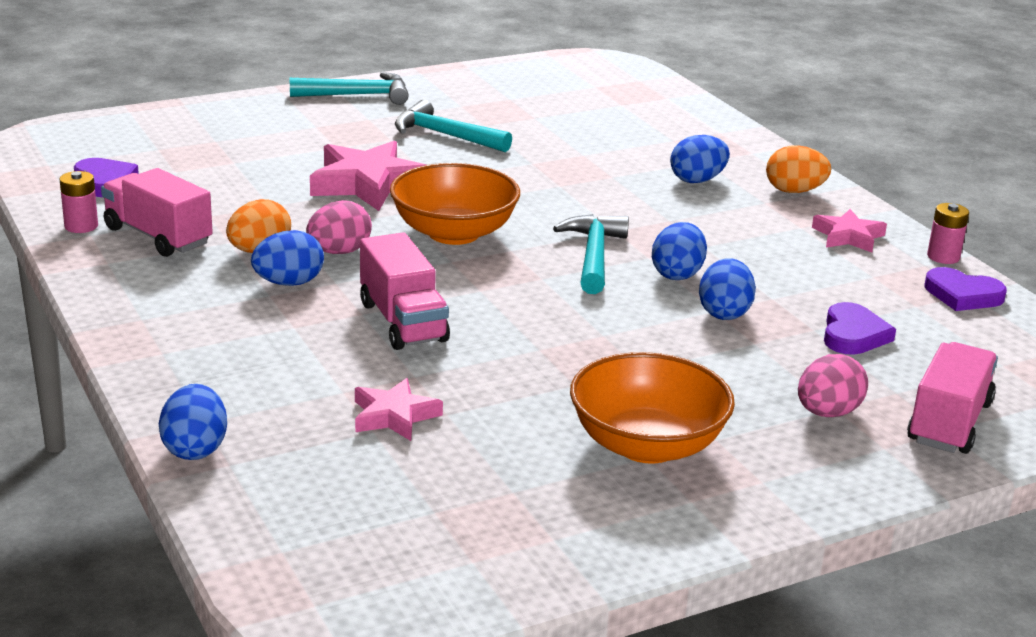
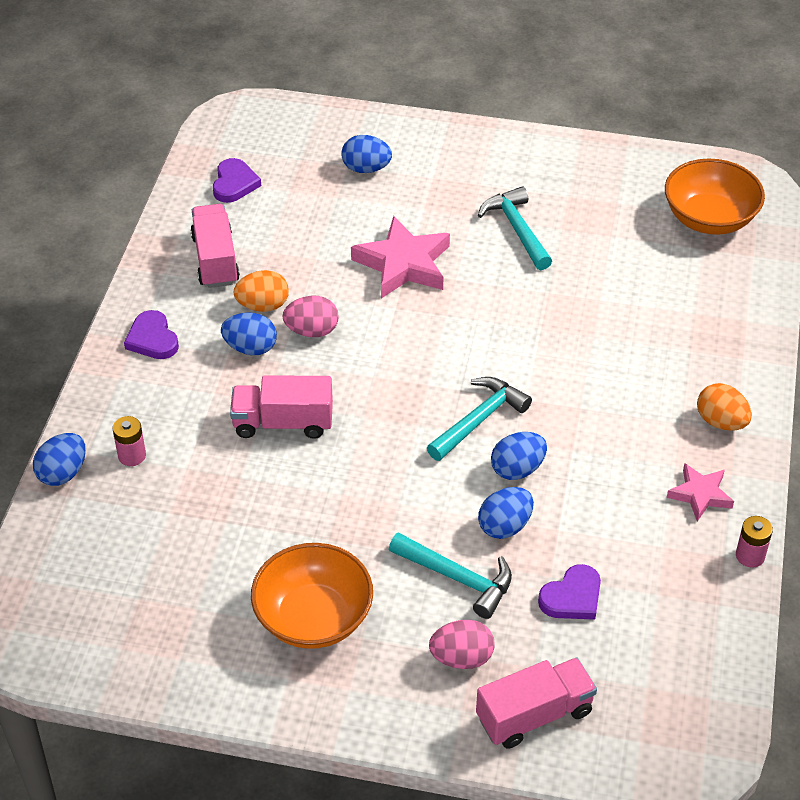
camera: 40 degrees right, 20 degrees up
pink battery [60,171,98,233] -> pink battery moved to [113,416,146,466]
turquoise hammer [290,72,409,105] -> turquoise hammer moved to [389,532,512,619]
pink star [355,378,443,441] -> none
pink truck [360,232,450,350] -> pink truck turned 75 degrees clockwise [230,375,333,439]
orange bowl [390,163,520,245] -> orange bowl moved to [665,158,765,235]
blue egg [670,135,730,183] -> blue egg moved to [341,135,392,173]
purple heart [925,267,1007,311] -> purple heart moved to [124,310,179,359]

